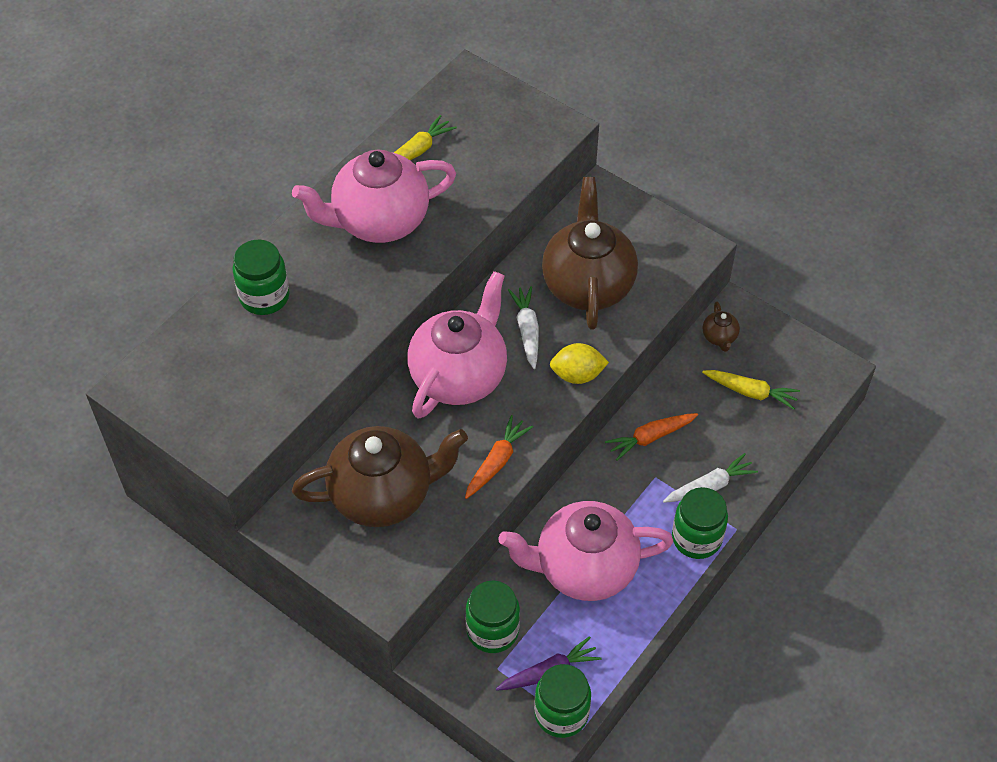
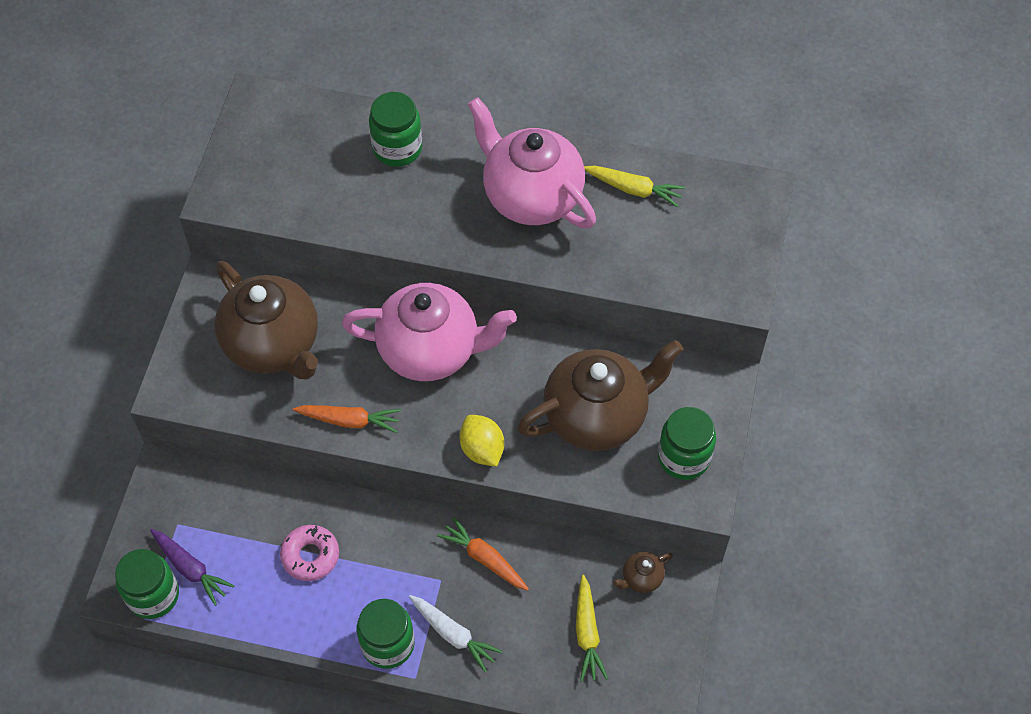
camera: 65 degrees right, 5 degrees up
green jar [466,580,520,653] -> green jar moved to [658,407,716,480]
pink teapot [498,501,674,601] -> pink donut [280,525,339,581]
white carrot [508,286,539,369] -> none

